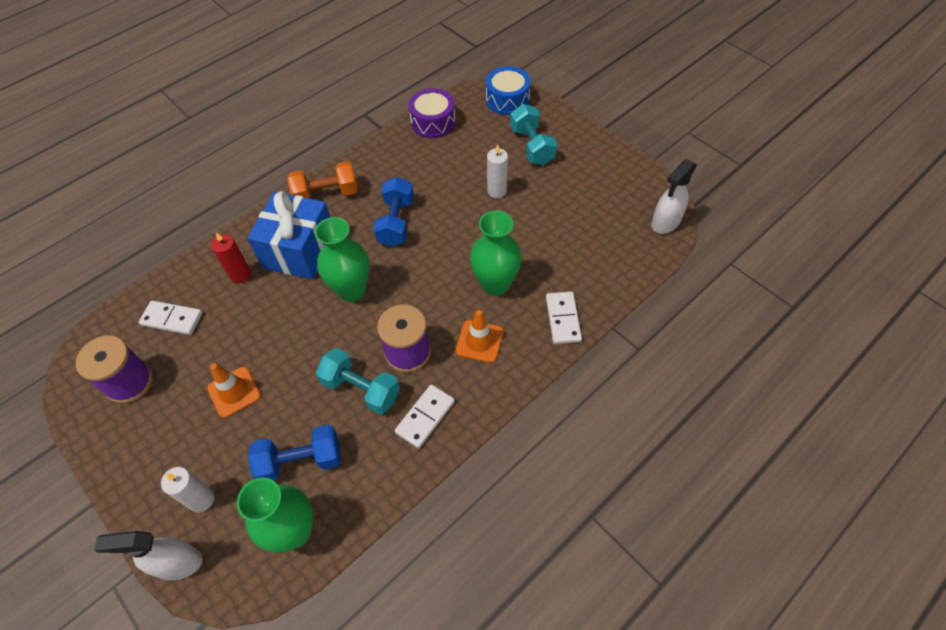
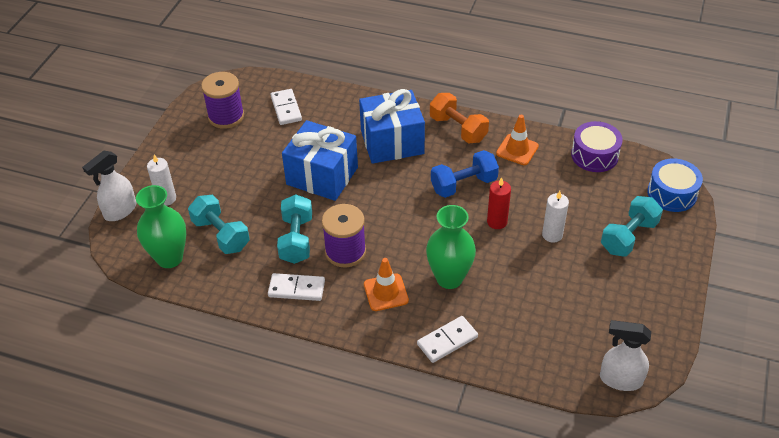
camera: 60 degrees right, 10 degrees down
white spray bottle [94,531,203,580] -> white spray bottle turned 105 degrees counterclockwise [82,151,136,221]
orange traffic cone [207,363,261,418] -> orange traffic cone moved to [496,115,539,165]
red candle [211,233,251,283] -> red candle moved to [487,177,511,229]
blue dumbbell [248,425,341,481] -> turquoise dumbbell [188,195,250,254]
green vase [315,217,370,302] -> none
none -> blue gift [282,120,358,201]

